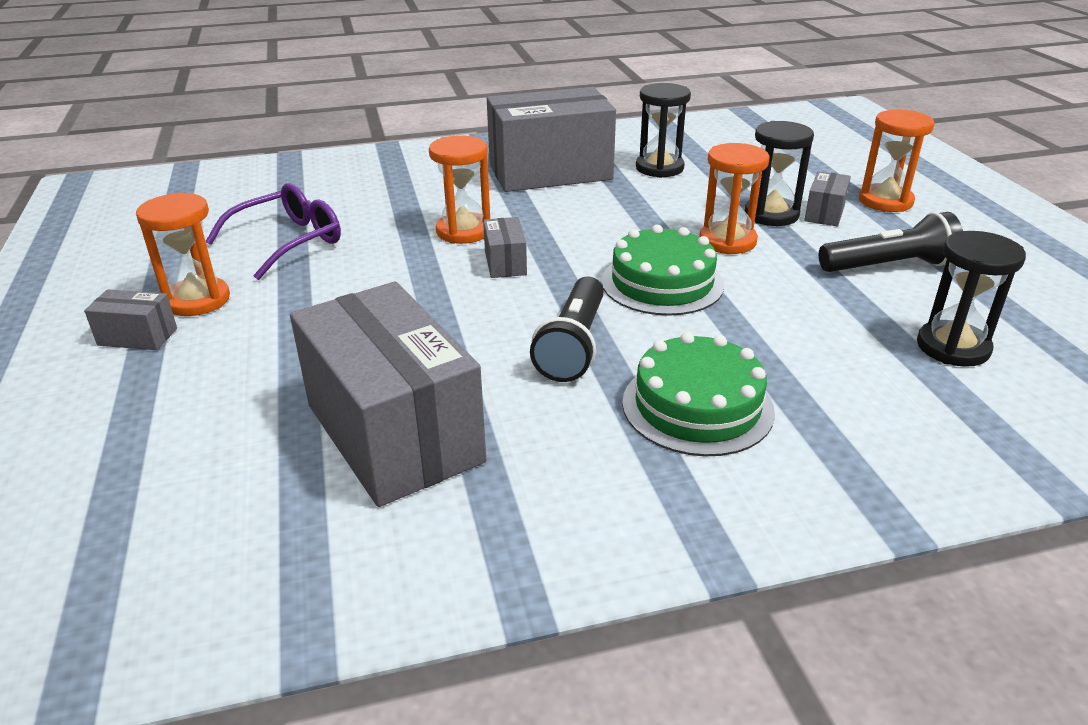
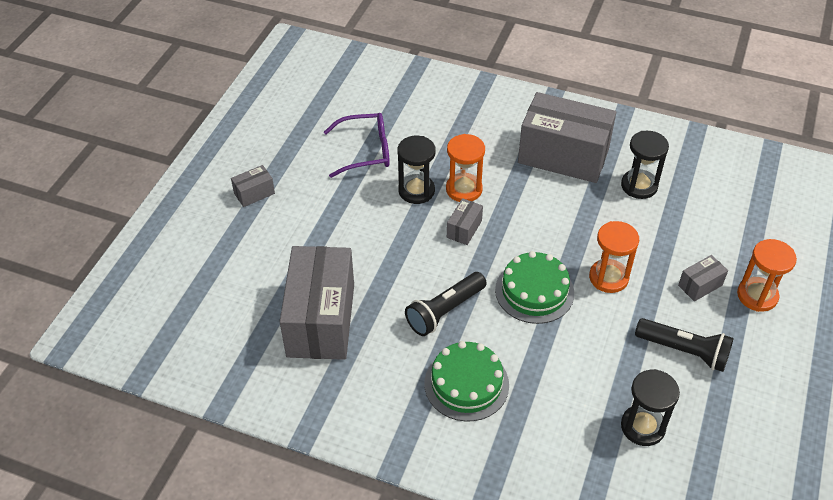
camera: 35 degrees right, 15 degrees up
grey box [84,289,177,350] -> grey box turned 75 degrees counterclockwise [231,165,275,207]
orange hourglass [136,192,230,316] -> none
black hourglass [745,121,814,226] -> black hourglass moved to [397,136,436,204]

